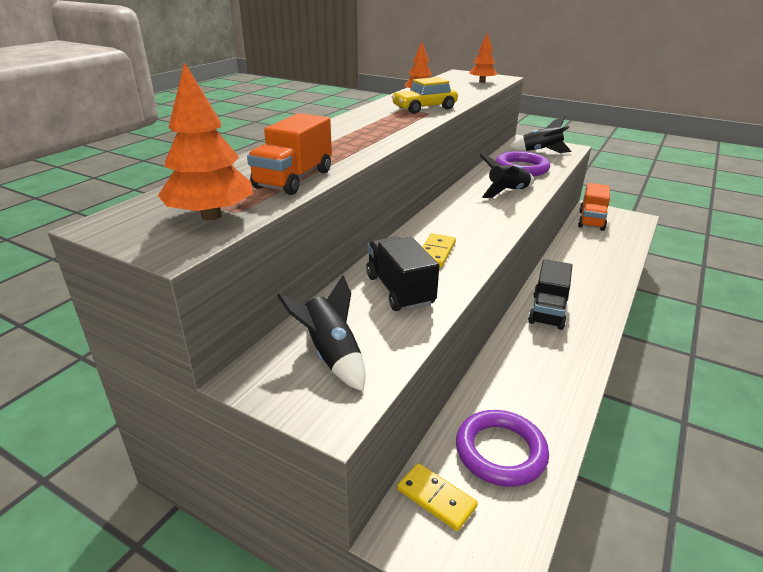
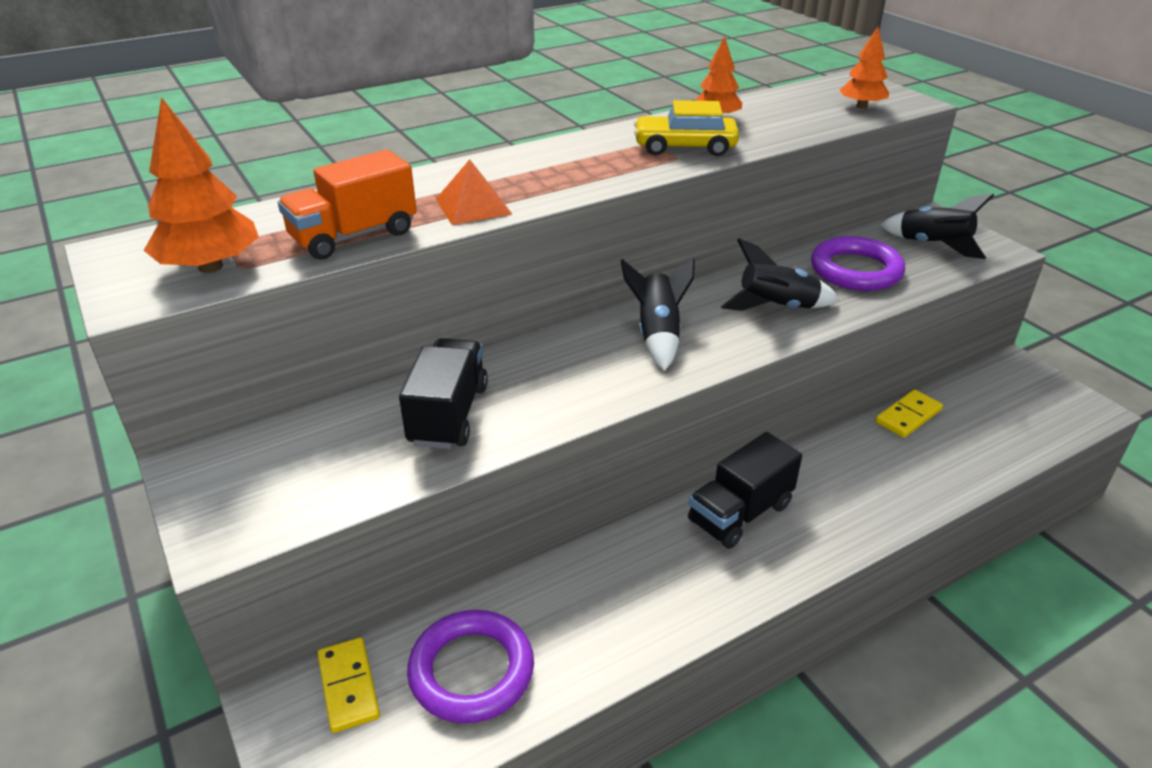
camera: 30 degrees right, 5 degrees up
black rocket [277,275,366,391] -> black rocket moved to [620,259,695,371]
yellow domino [423,233,456,267] -> yellow domino moved to [876,390,943,438]
orange truck [578,183,610,231] -> none
none -> orange pyramid [436,159,512,225]

